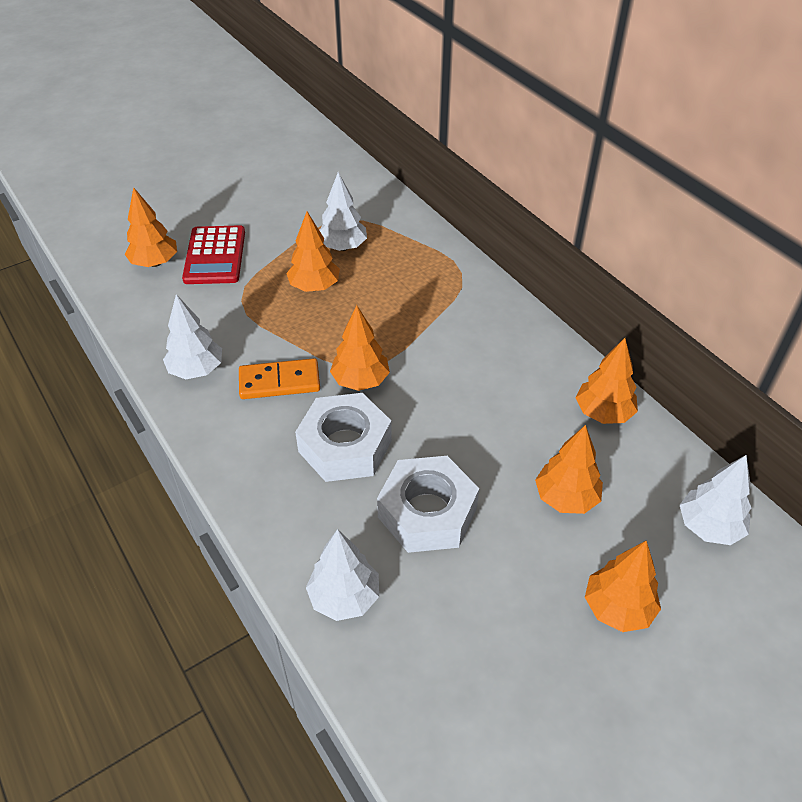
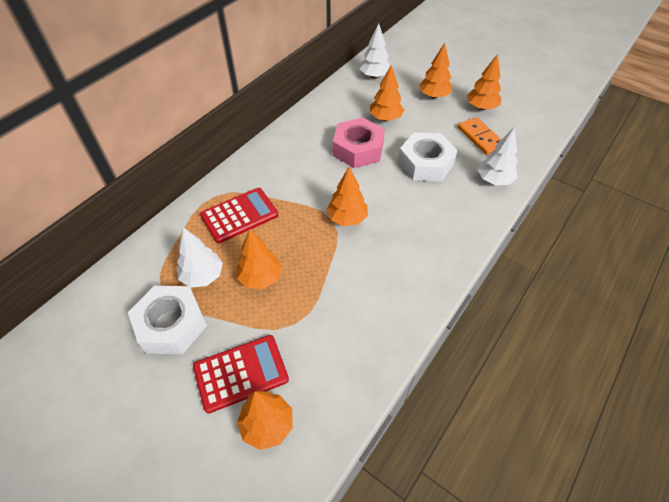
camera: 110 degrees left, 5 degrees up
white tree [163,294,222,379] -> none
orange domino [239,358,320,399] -> orange domino moved to [458,117,501,155]
white nut [295,393,392,482] -> white nut moved to [128,286,207,354]
orange tree [575,338,638,424] -> orange tree moved to [467,54,501,110]
none -> red calculator [200,188,278,243]
none -> pink nut [333,118,385,168]

